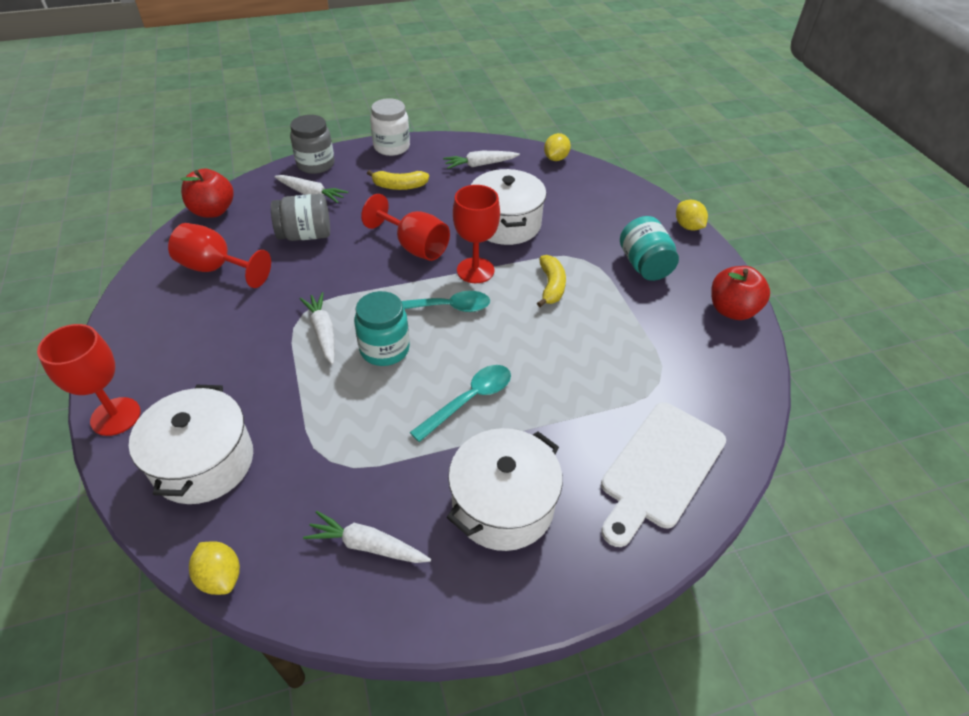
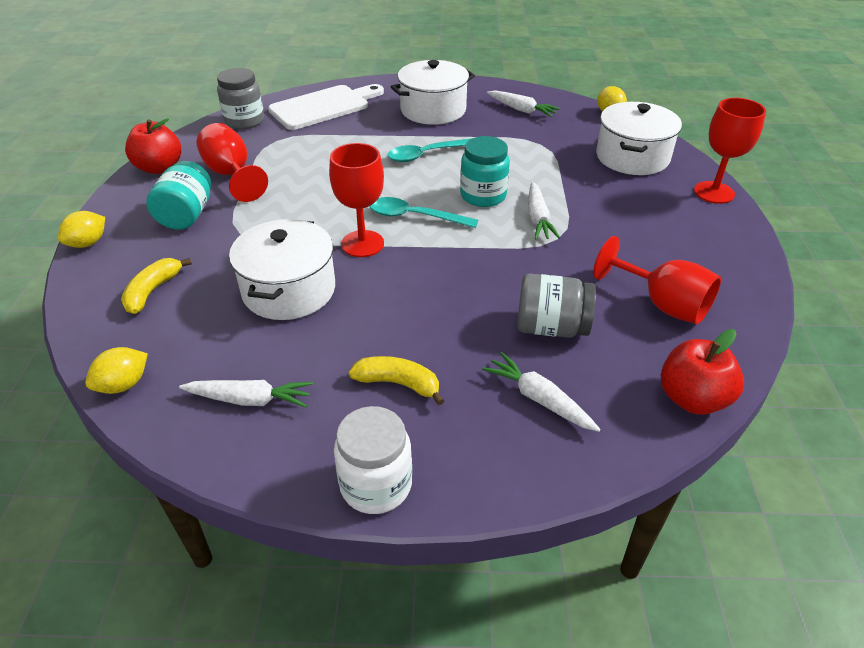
camera: 160 degrees left, 5 degrees down
grey jar [290,115,335,174] -> grey jar moved to [217,68,264,129]
red goblet [361,194,450,261] -> red goblet moved to [197,123,268,202]
yellow banana [537,255,566,307] -> yellow banana moved to [121,258,192,314]
yellow lemon [676,200,708,231] -> yellow lemon turned 45 degrees clockwise [58,211,105,248]

